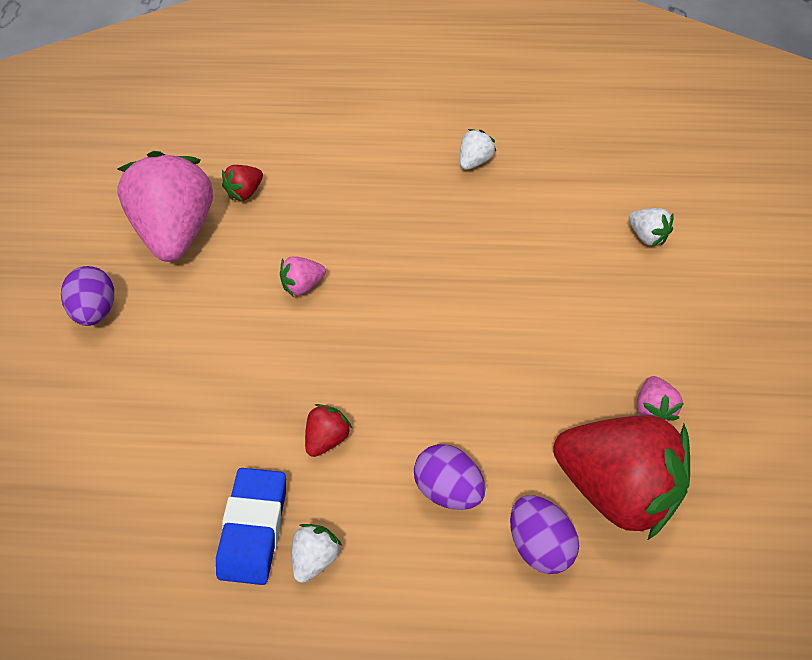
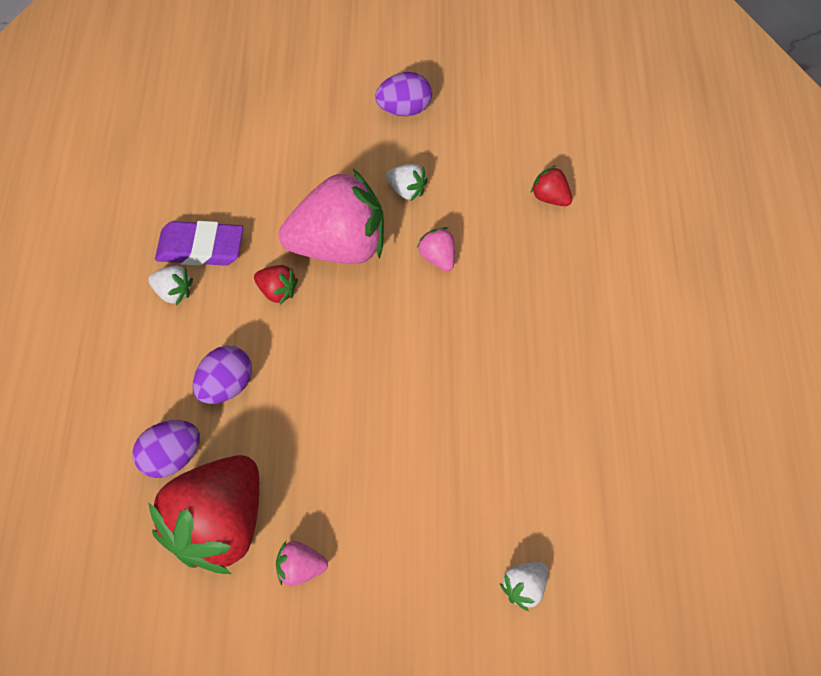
camera: 85 degrees right, 5 degrees up
pink strawberry [117,151,213,262] -> pink strawberry moved to [279,169,384,264]
blue eraser [216,468,286,585] -> purple eraser [155,221,243,266]
white strawberry [460,129,496,170] -> white strawberry moved to [386,164,428,201]

